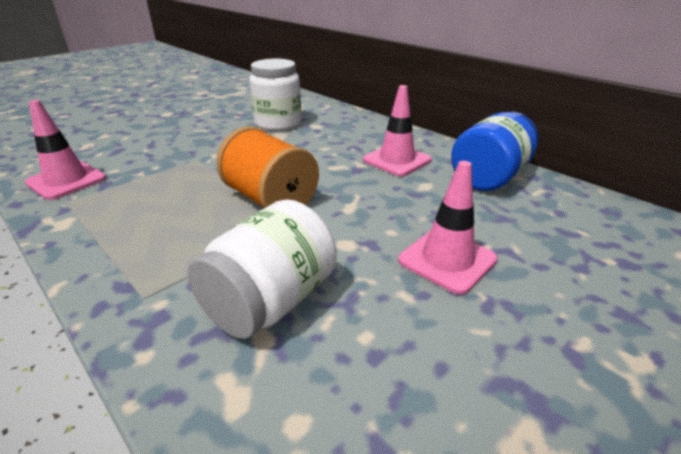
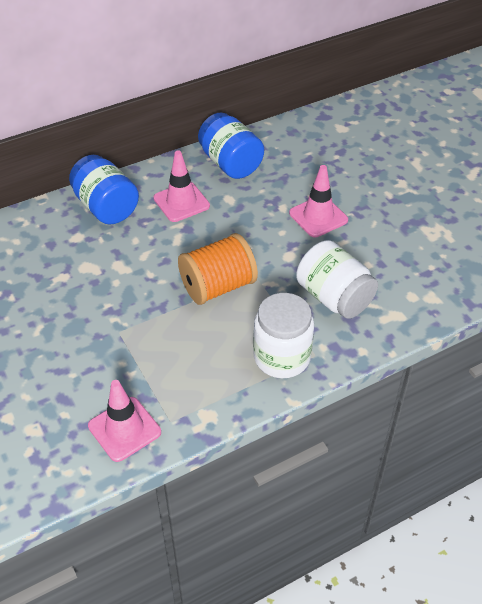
camera: 75 degrees left, 15 degrees up
white jar [249,59,302,131] -> white jar moved to [253,293,314,378]
none -> blue jar [69,155,139,224]

